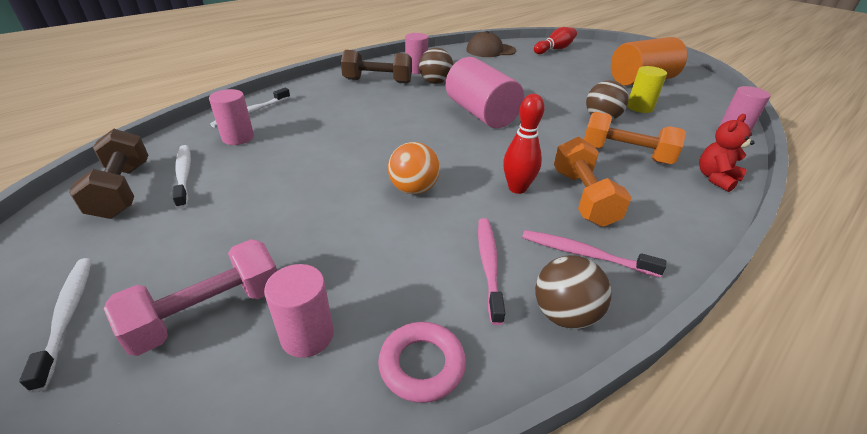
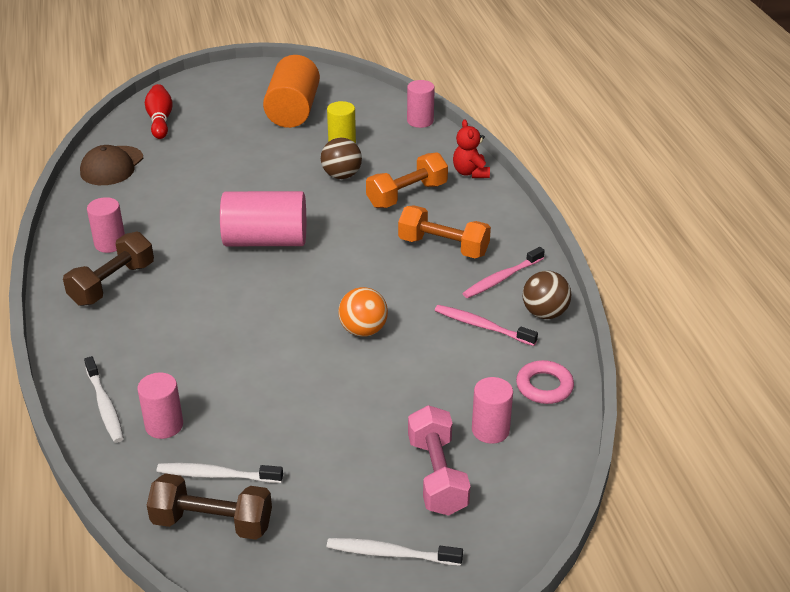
camera: 60 degrees left, 0 degrees up
brown ball [419,48,453,84] -> none
red bowling pin [503,94,545,194] -> none

